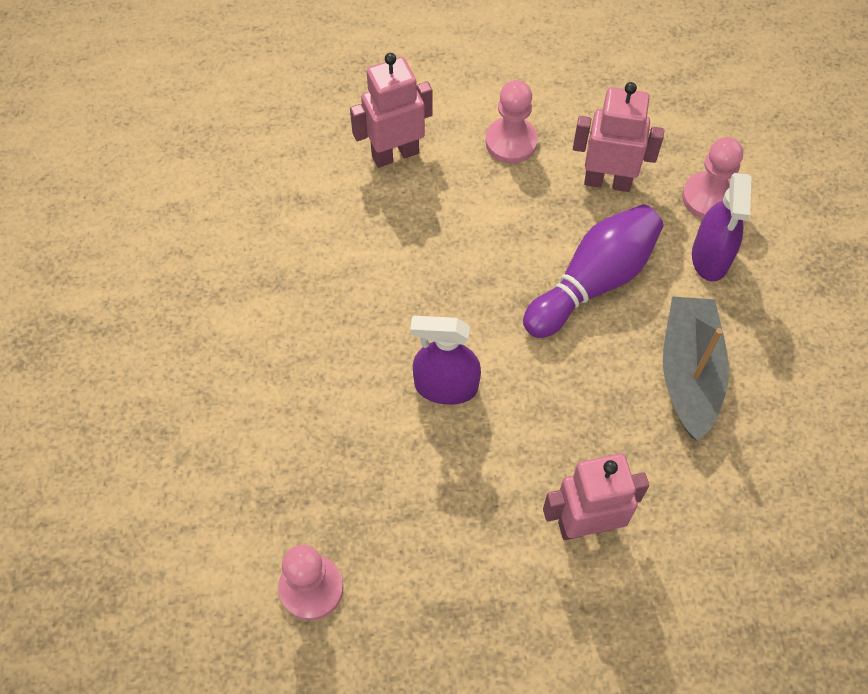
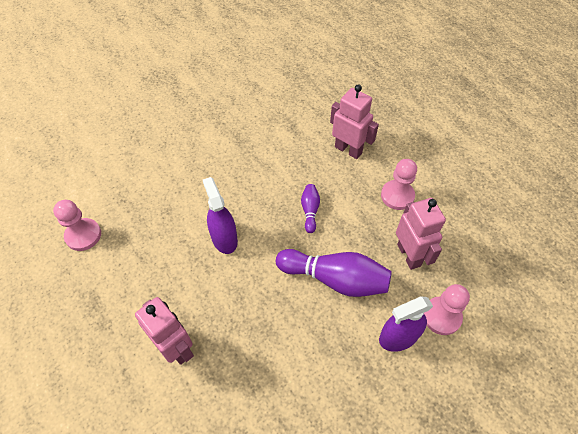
camera: 60 degrees right, 5 degrees down
grey boat [663,297,729,441] -> none
none -> purple bowling pin [301,184,320,233]

